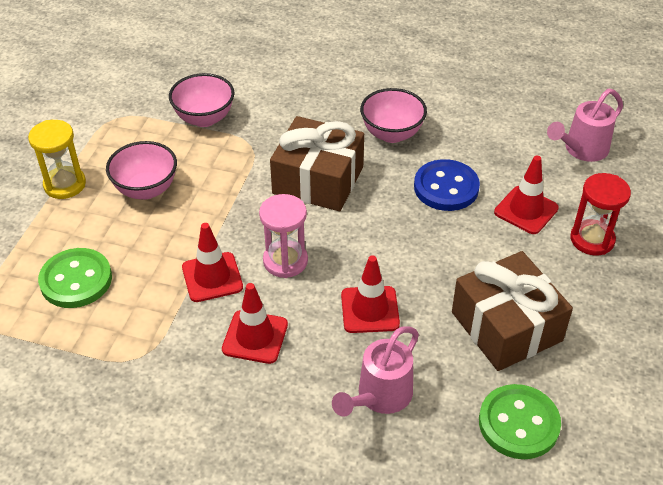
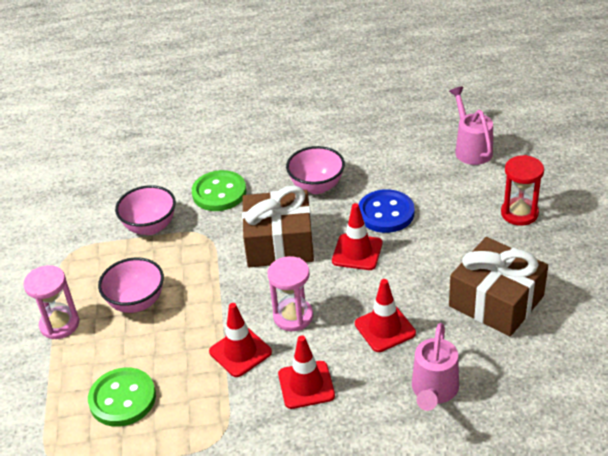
camera: 20 degrees left, 5 degrees down
yellow hourglass [28,120,86,199] -> pink hourglass [23,265,79,339]
green button [479,384,561,459] -> green button moved to [192,170,246,211]
red traffic cone [494,156,559,234] -> red traffic cone moved to [332,203,382,270]
pink watering can [547,89,623,162] -> pink watering can turned 135 degrees clockwise [449,87,493,165]

